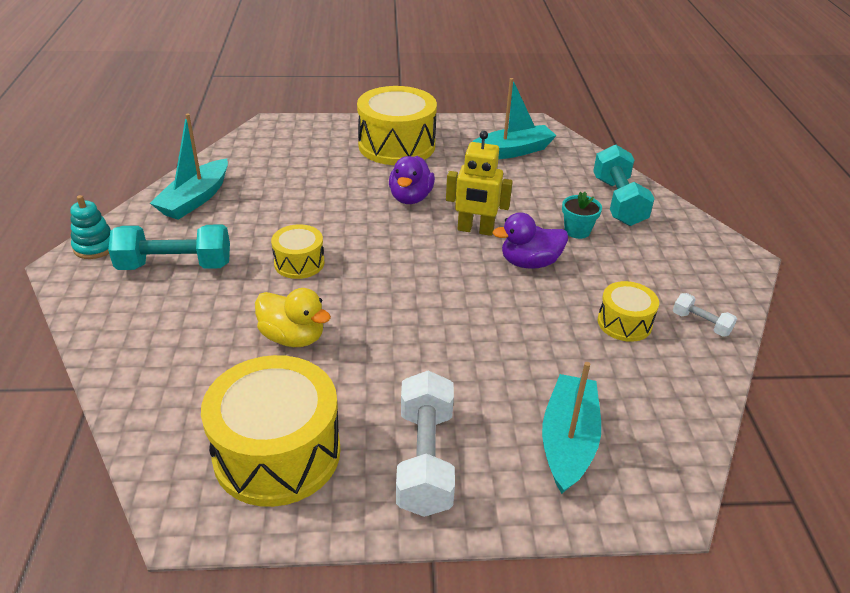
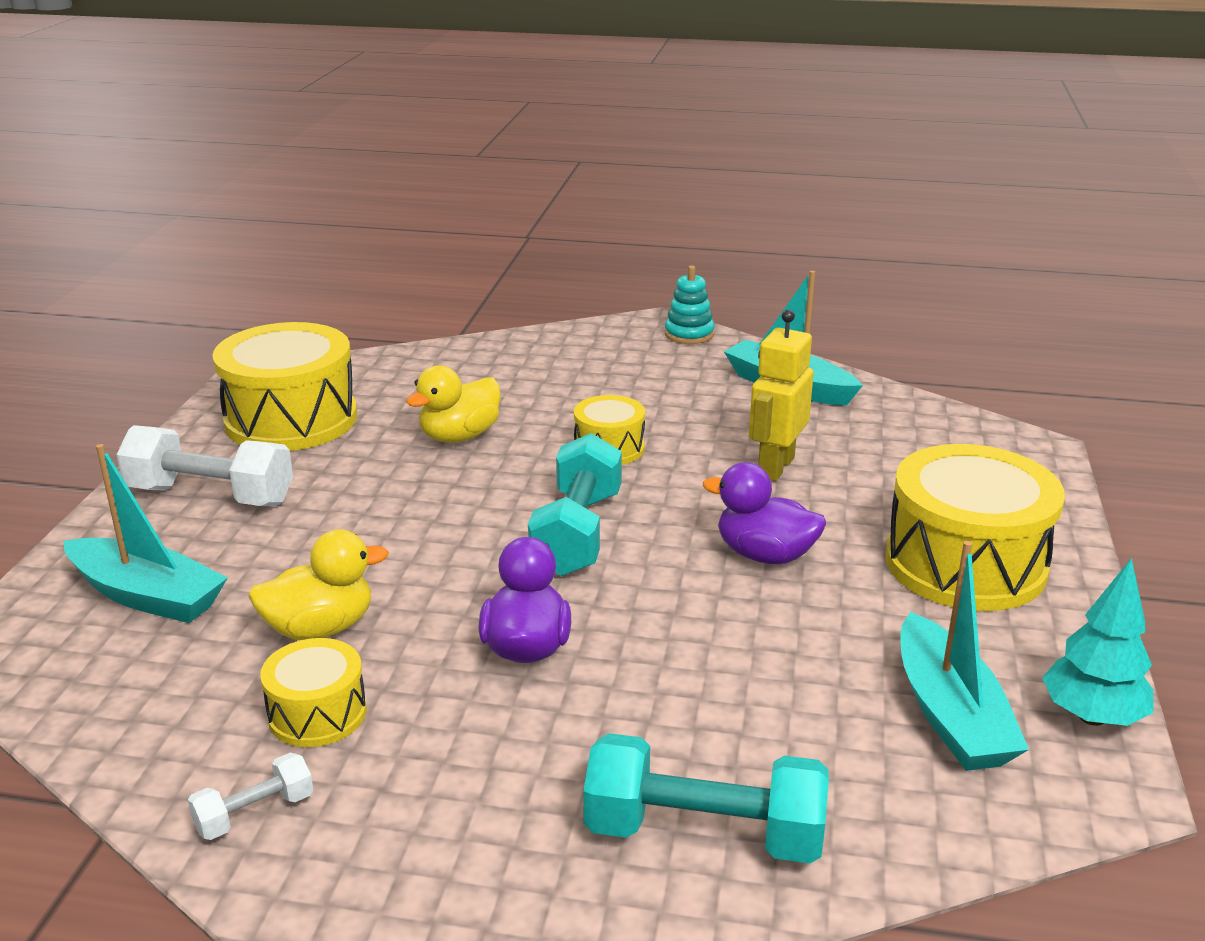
camera: 105 degrees right, 10 degrees down
turquoise dumbbell [108,224,230,270] -> turquoise dumbbell moved to [528,433,622,576]
yellow robot [446,131,513,236] -> yellow robot moved to [749,309,814,481]
turquoise flower pot [562,192,602,239] -> none
none -> yellow duck [248,529,389,640]
none -> turquoise tree [1042,558,1154,726]

